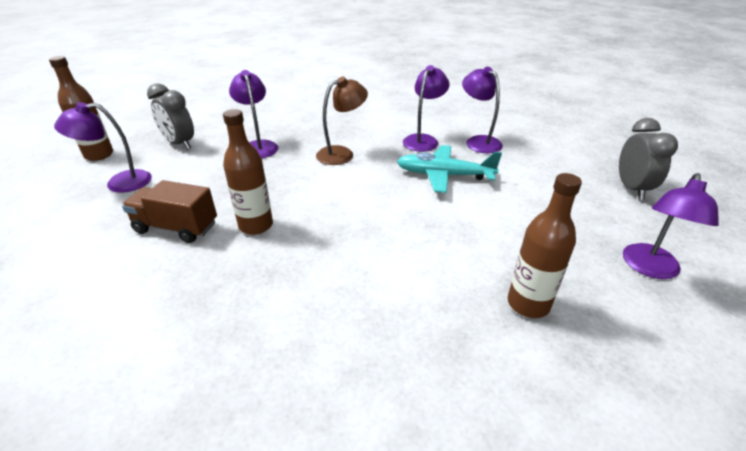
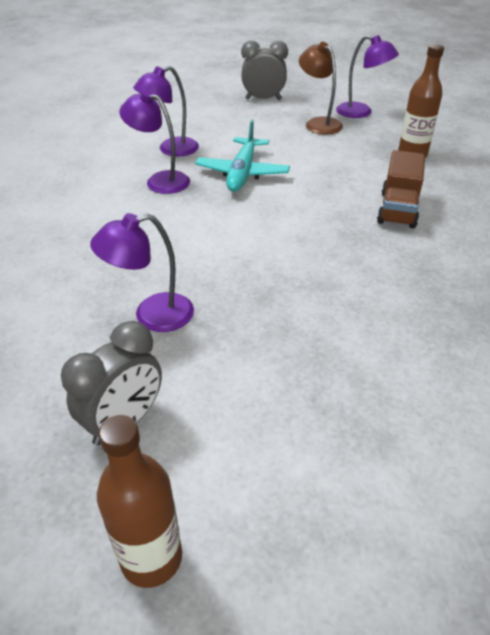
camera: 90 degrees left, 5 degrees up
purple lamp [54,102,152,193] -> none
brown truck [122,180,217,243] -> brown truck moved to [377,150,425,229]
brown bottle [223,109,273,235] -> none
brown lamp [316,77,368,165] -> brown lamp moved to [299,42,343,134]

